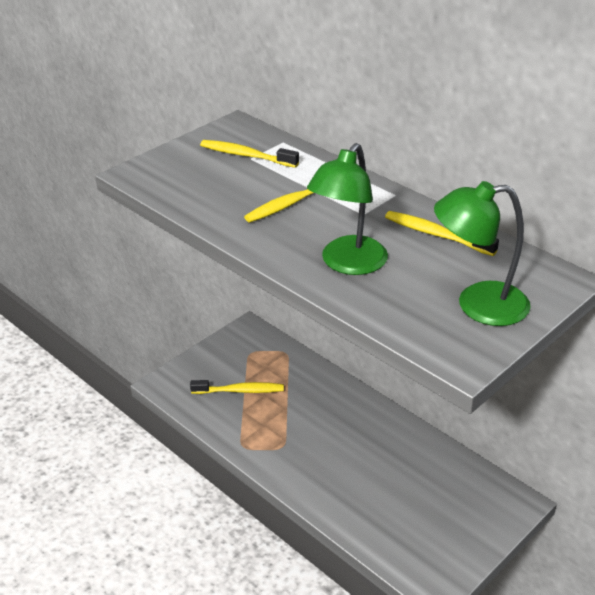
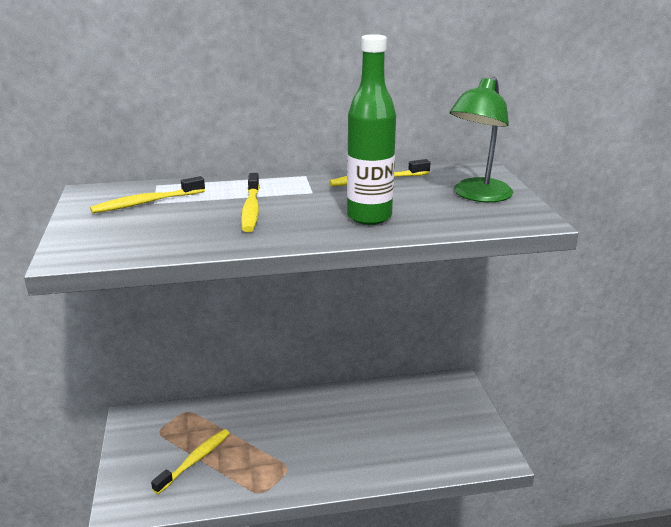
camera: 55 degrees left, 10 degrees down
green lamp [307,143,388,275] -> green bottle [347,34,396,225]

